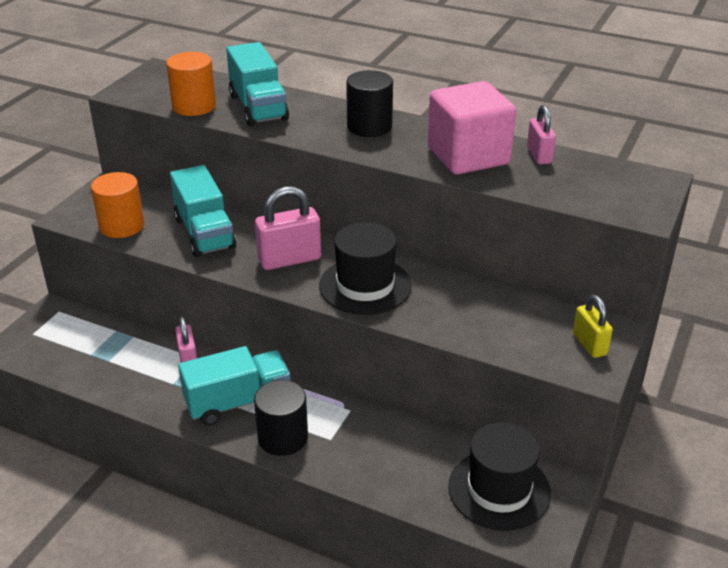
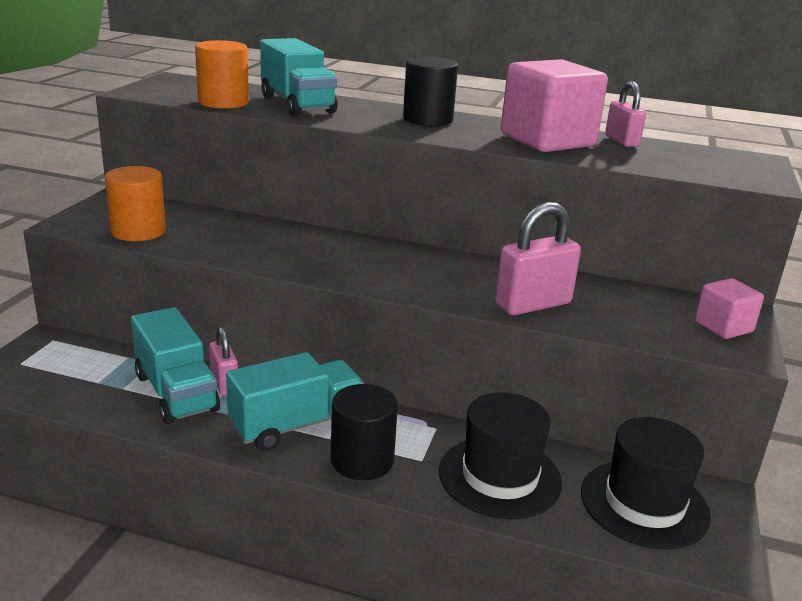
camera: 10 degrees left, 10 degrees down
turquoise truck [170,165,236,257] -> turquoise truck moved to [131,307,220,424]
pink padlock [255,186,321,270] -> pink padlock moved to [495,202,581,315]
black hat [319,222,412,315] -> black hat moved to [439,392,562,519]
yellow padlock [573,295,613,358] -> pink cube [695,278,764,339]

